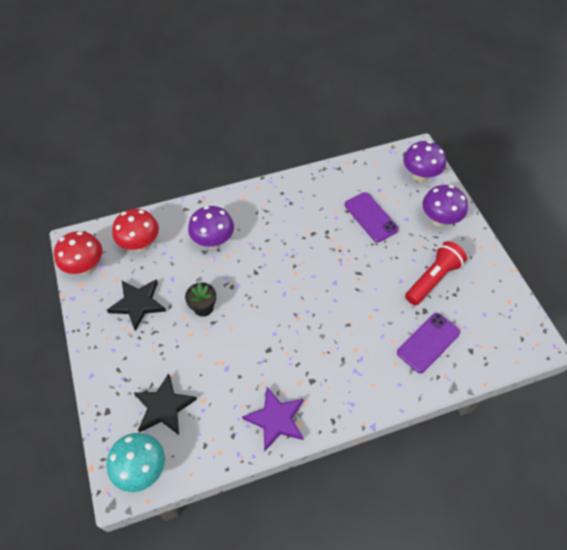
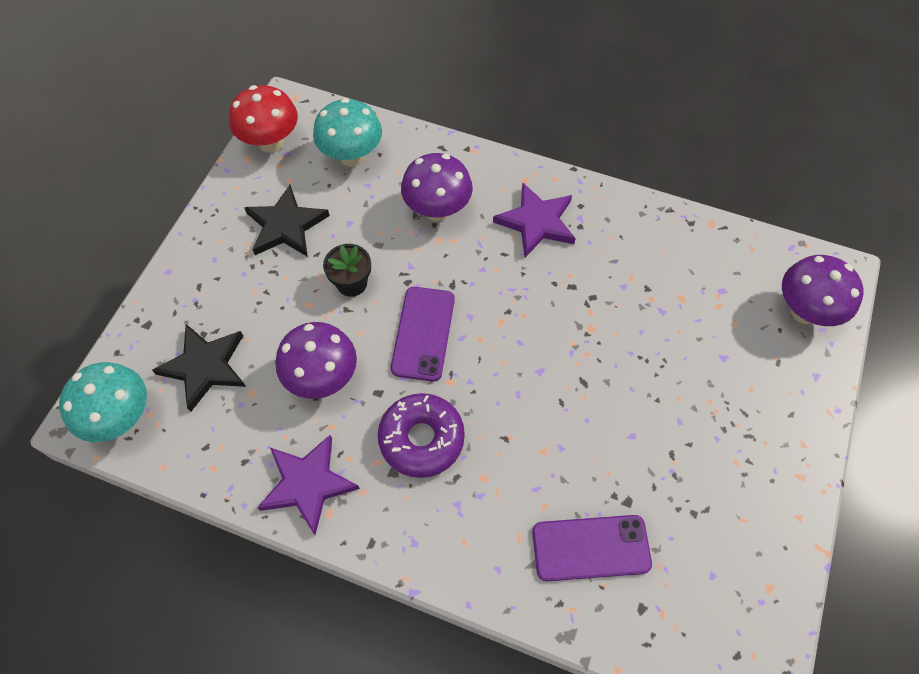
camera: 40 degrees right, 5 degrees up
red mushroom [112,209,159,252] -> turquoise mushroom [313,98,382,167]
purple phone [345,192,399,242] -> purple phone moved to [391,287,455,382]
red flashlight [405,241,467,305] -> none
purple mushroom [422,185,468,227] -> purple mushroom moved to [276,322,357,399]
none -> purple donut [378,393,465,478]
none -> purple star [493,183,576,257]

